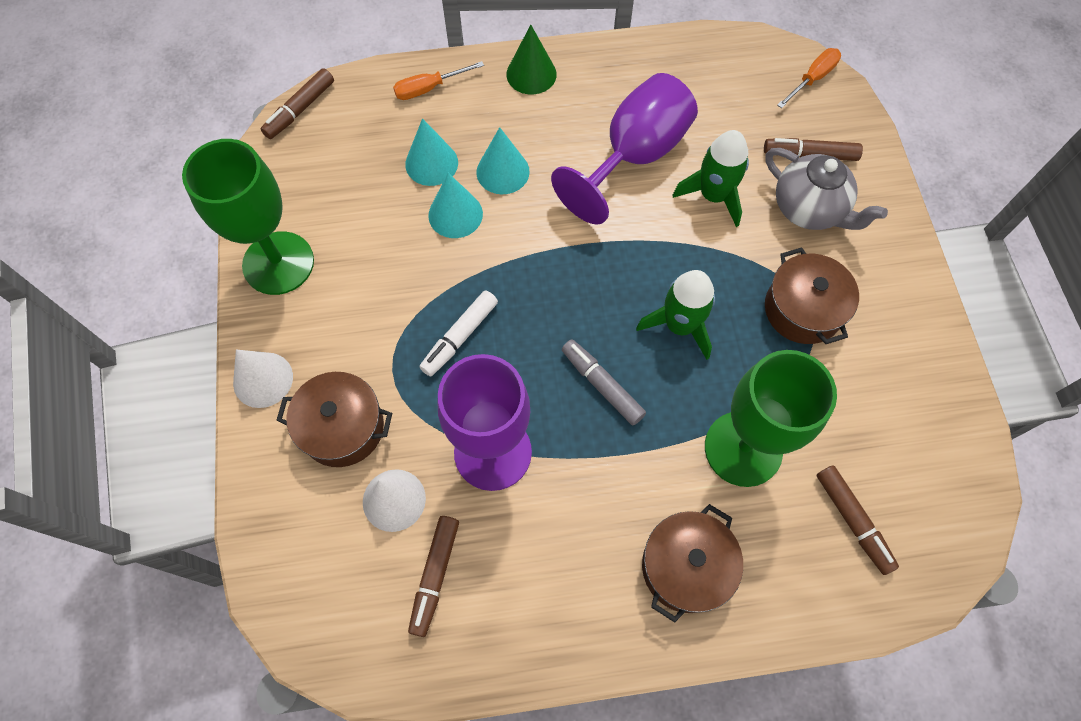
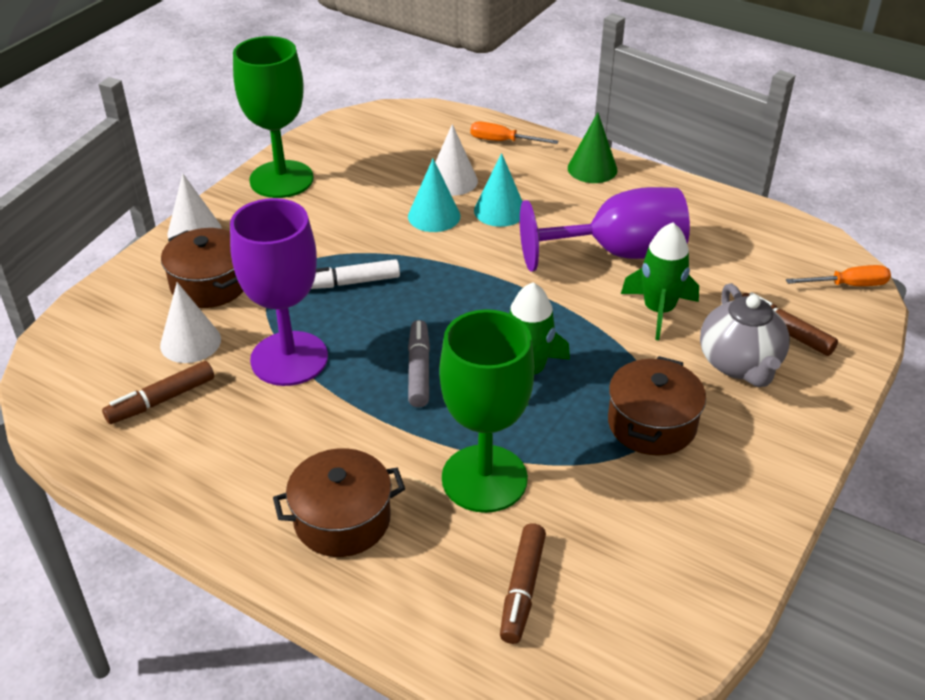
camera: 40 degrees right, 25 degrees down
brown marker [261,68,334,139] -> none
turquoise cone [405,118,458,186] -> white cone [435,124,478,196]

